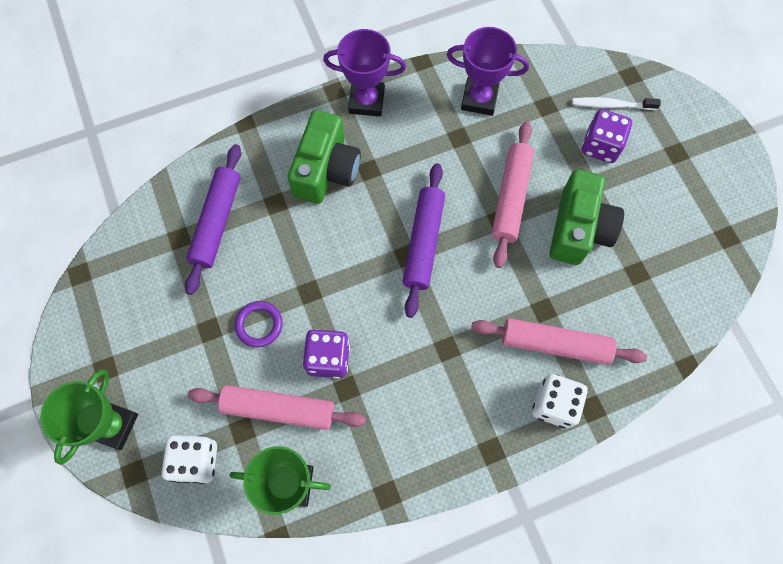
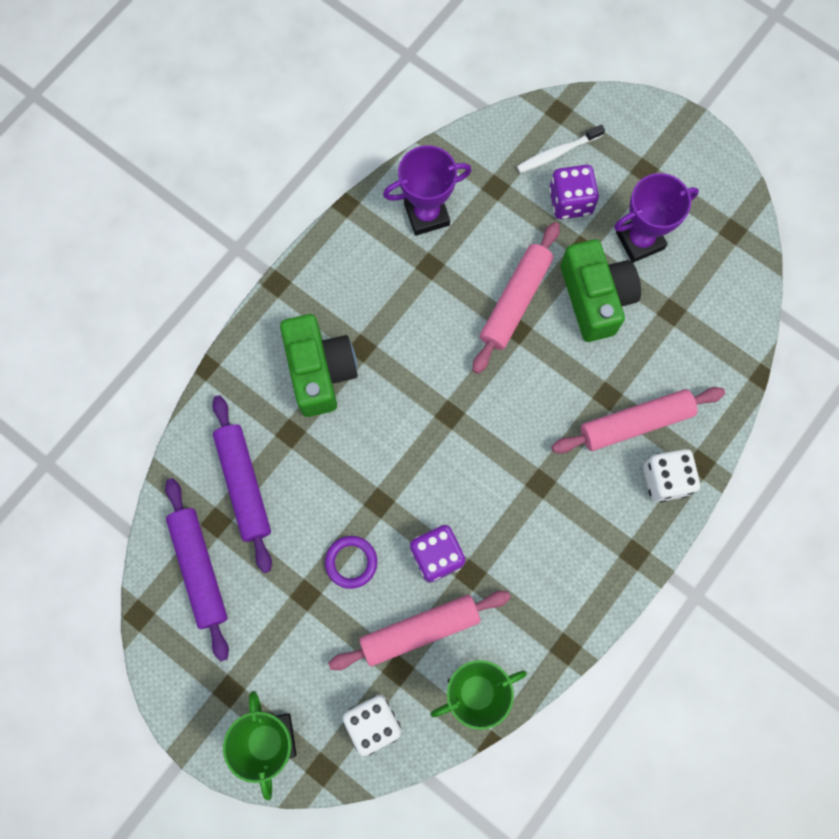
camera: 30 degrees left, 5 degrees up
purple trophy [323,29,406,116] -> purple trophy moved to [614,173,699,263]
purple rolling pin [402,163,445,318] -> purple rolling pin moved to [165,478,229,662]
pink rolling pin [491,122,534,268] -> pink rolling pin turned 45 degrees clockwise [473,222,560,374]

